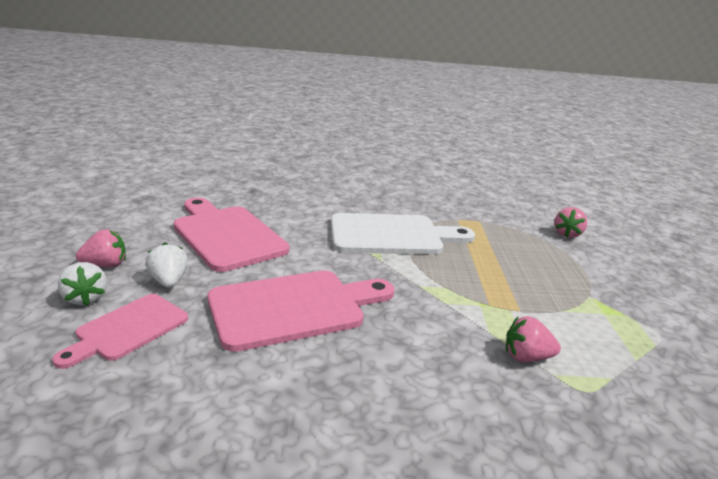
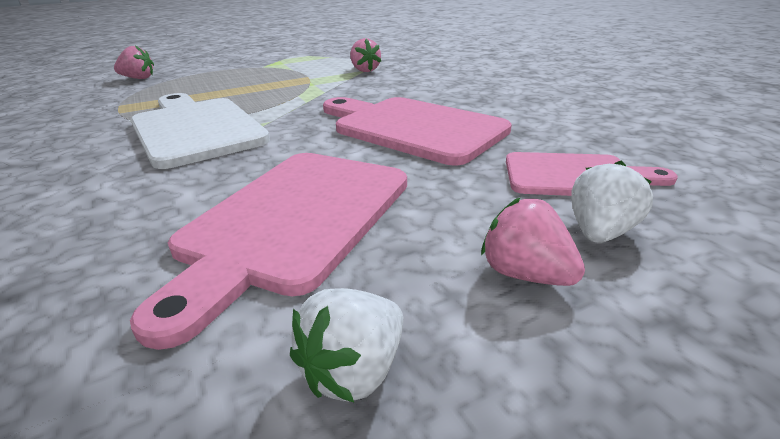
camera: 115 degrees left, 5 degrees up
white strawberry [145,243,188,288] -> white strawberry moved to [290,288,403,402]

